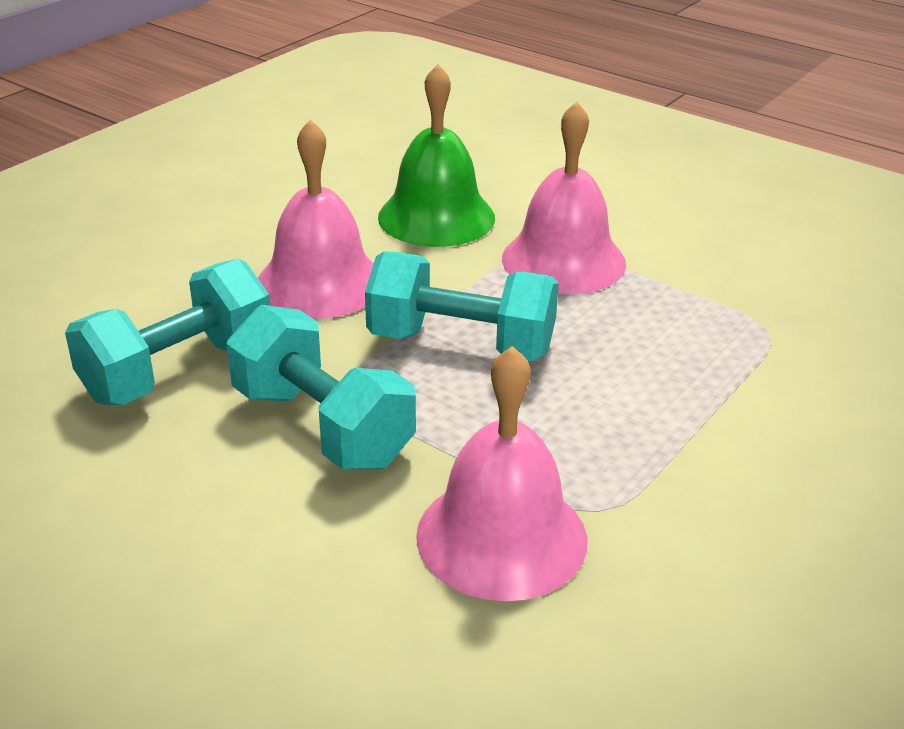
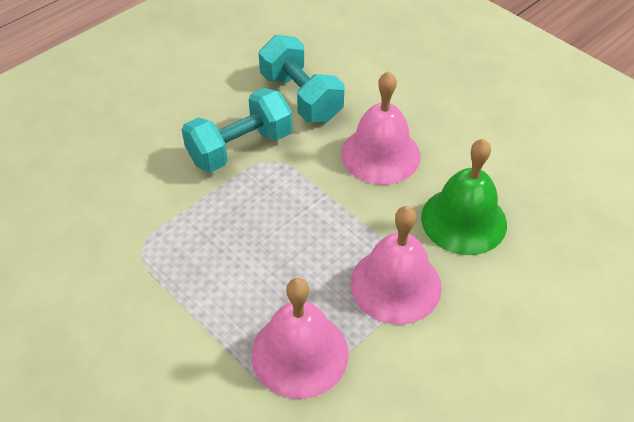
camera: 100 degrees right, 15 degrees up
turquoise dumbbell [365,251,559,362] -> none
pink bell [416,346,587,601] -> pink bell moved to [251,278,349,399]

